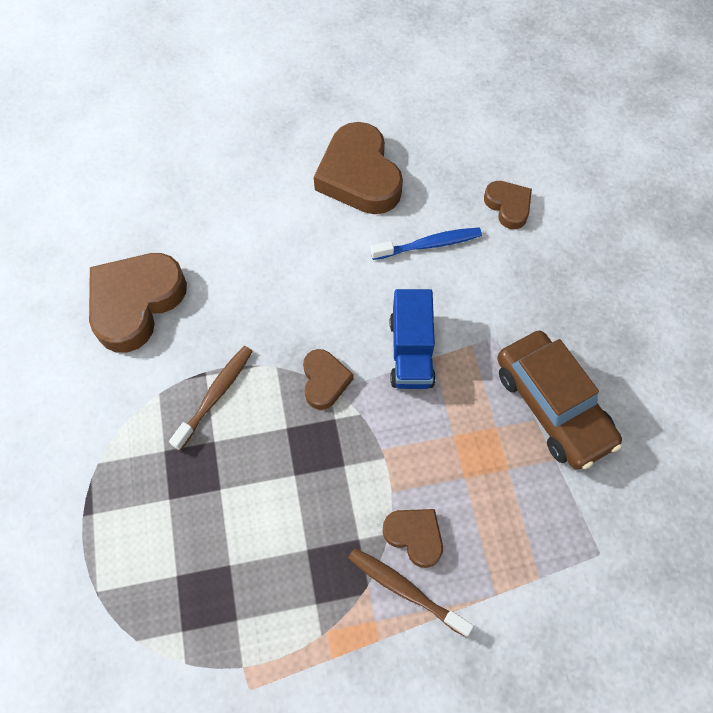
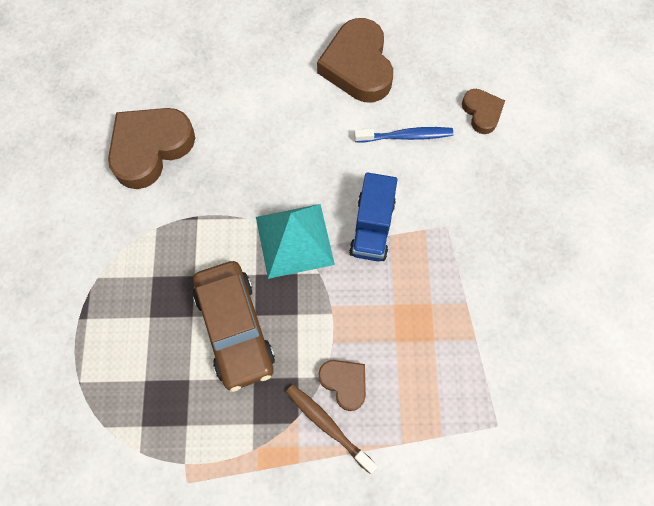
camera: 10 degrees right, 5 degrees up
brown toothbrush [169,346,253,451] -> none
brown heart [303,349,354,410] -> turquoise pyramid [256,204,335,279]
brown car [497,330,622,470] -> brown car moved to [193,261,275,392]

